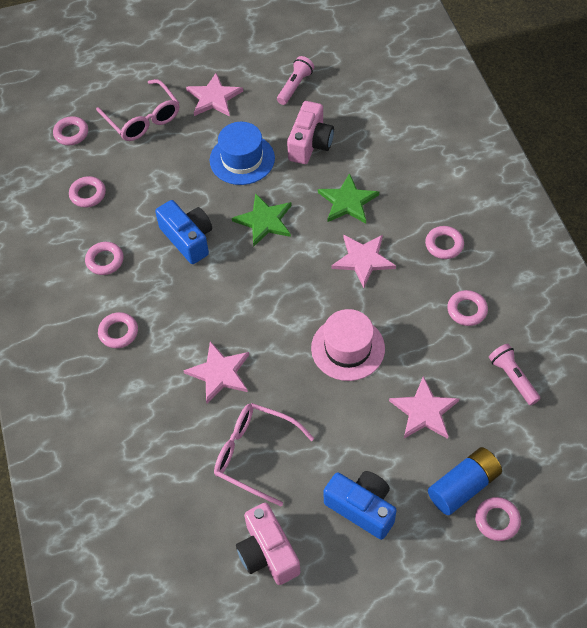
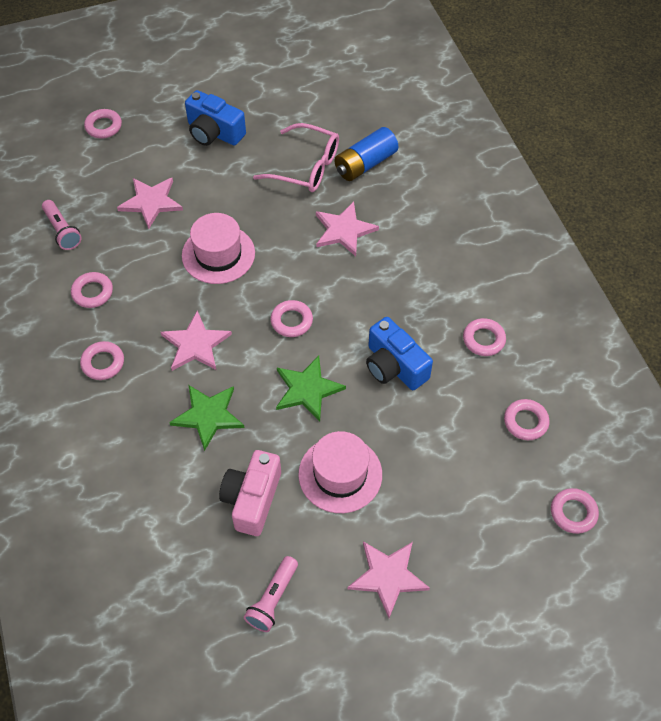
camera: 175 degrees right, 0 degrees up
pink glasses [96,79,179,141] -> none
pink ring [98,312,138,348] -> pink ring moved to [270,300,313,337]
blue hat [210,122,275,185] -> pink hat [298,431,382,513]
pink camera [236,503,300,585] -> none
blue battery [428,447,502,515] -> blue battery moved to [335,127,398,181]

